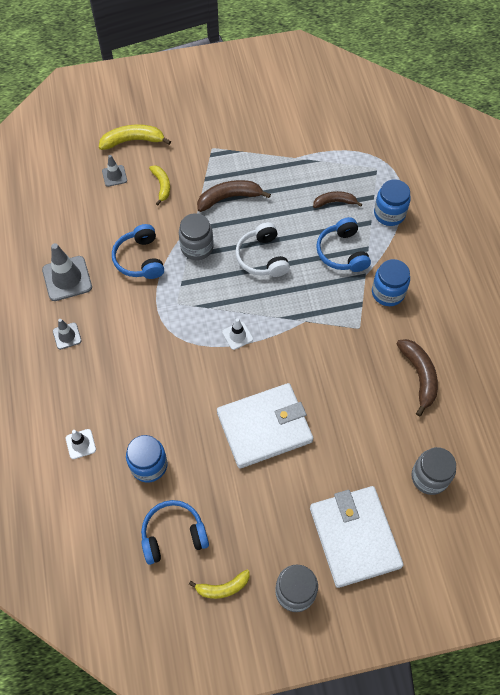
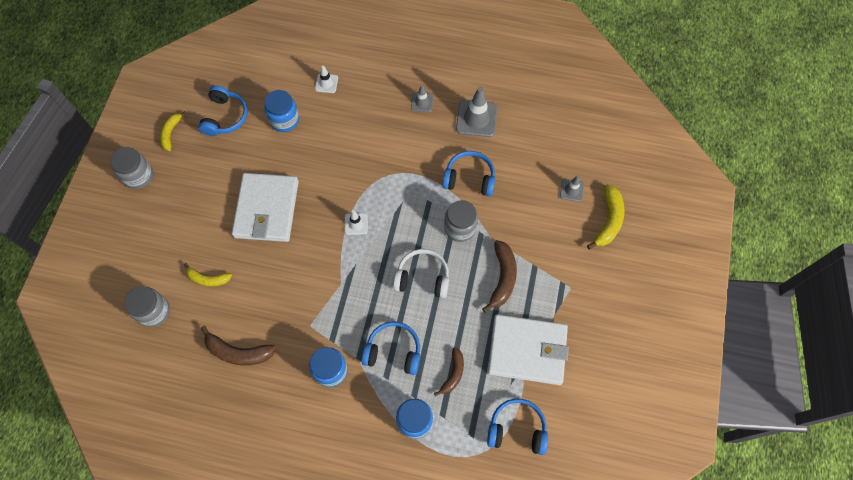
camera: 115 degrees right, 5 degrees up
yellow banana [149,165,170,205] -> yellow banana moved to [184,263,232,287]
white wallet [310,486,403,588] -> white wallet moved to [488,314,569,385]
none -> blue headphones [487,399,548,455]

